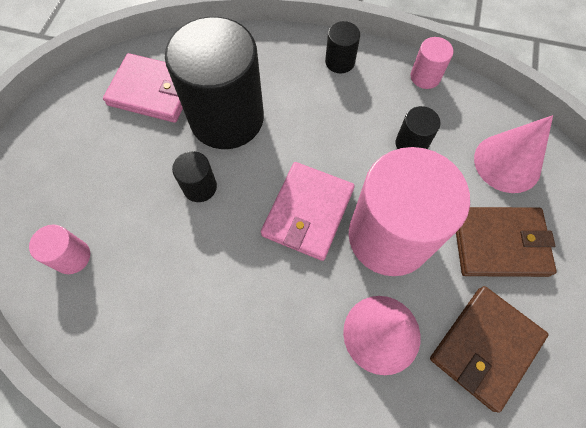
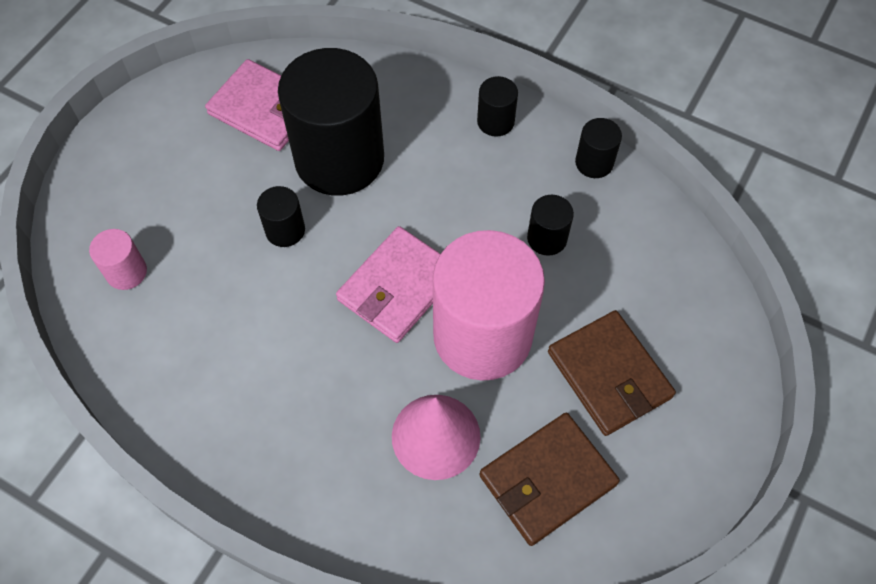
camera: 15 degrees right, 5 degrees down
pink cylinder [410,37,453,89] -> black cylinder [575,118,622,178]
brown wallet [456,207,557,277] -> brown wallet turned 45 degrees clockwise [548,310,676,436]
pink cone [474,115,553,193] -> none

